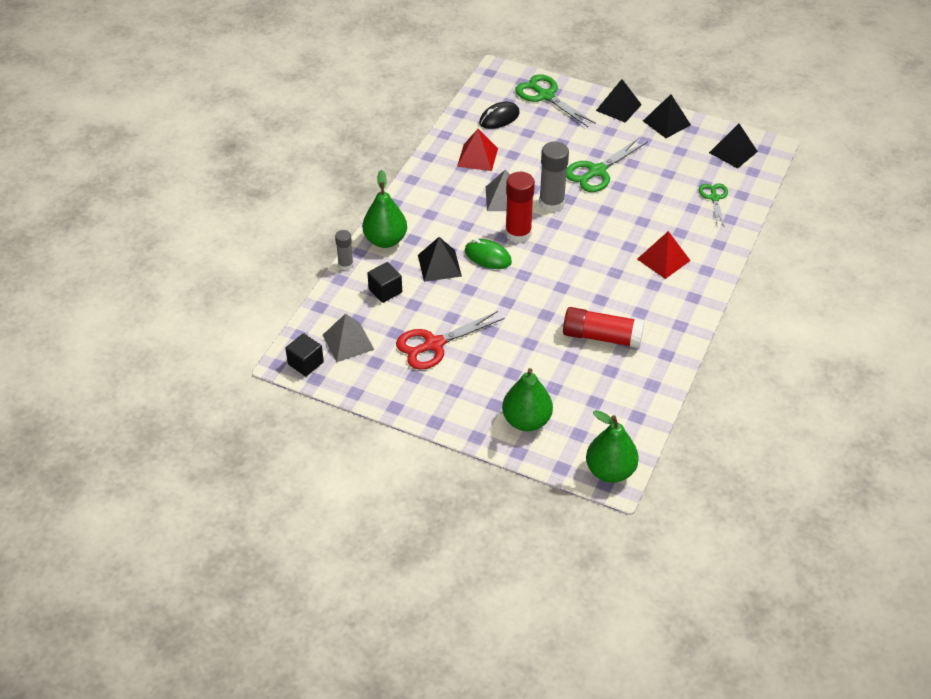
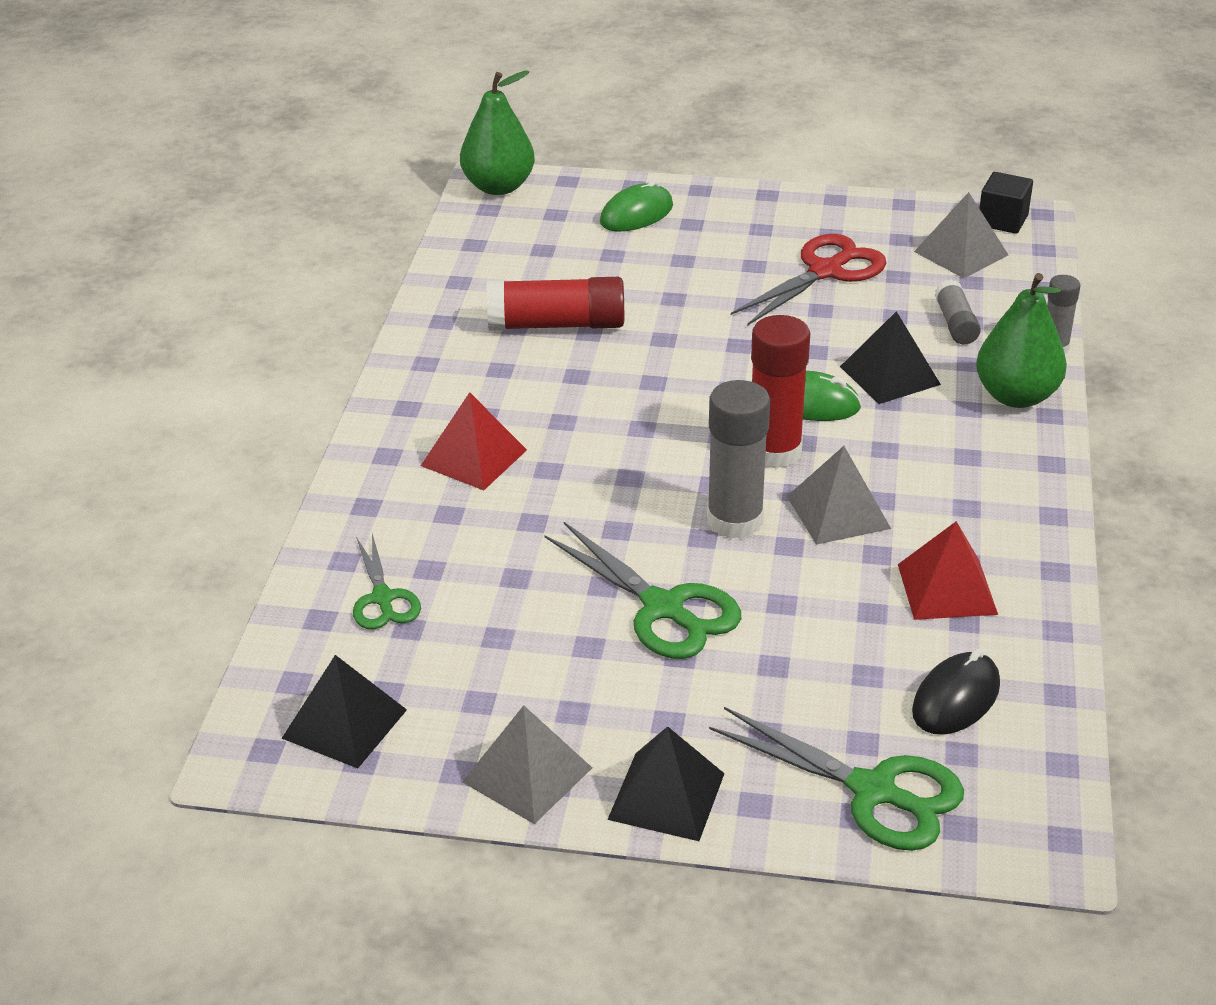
camera: 165 degrees right, 10 degrees down
black cube [367,262,402,303] -> grey glue stick [935,279,981,344]
green pear [502,368,553,431] -> green mouse [600,179,673,231]
green scissors [566,138,648,192] -> green scissors turned 105 degrees clockwise [544,522,741,659]
black pyramid [643,94,691,138] -> grey pyramid [462,705,592,824]

